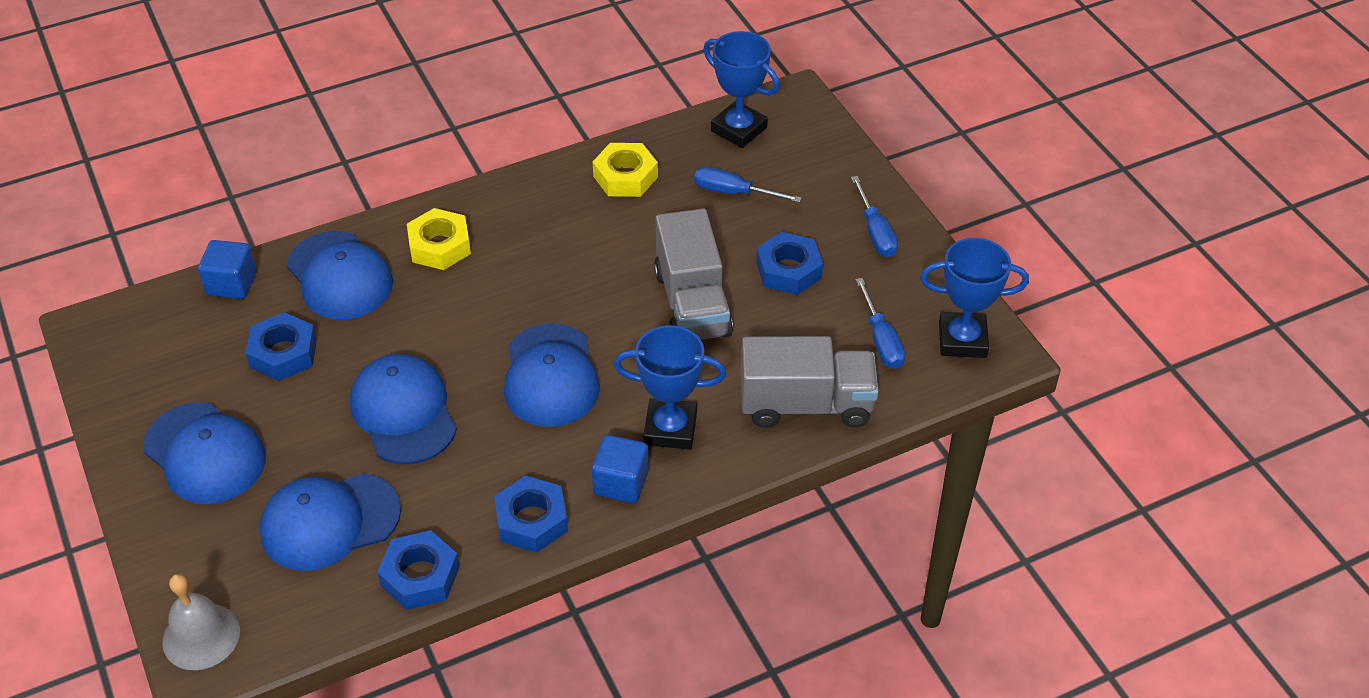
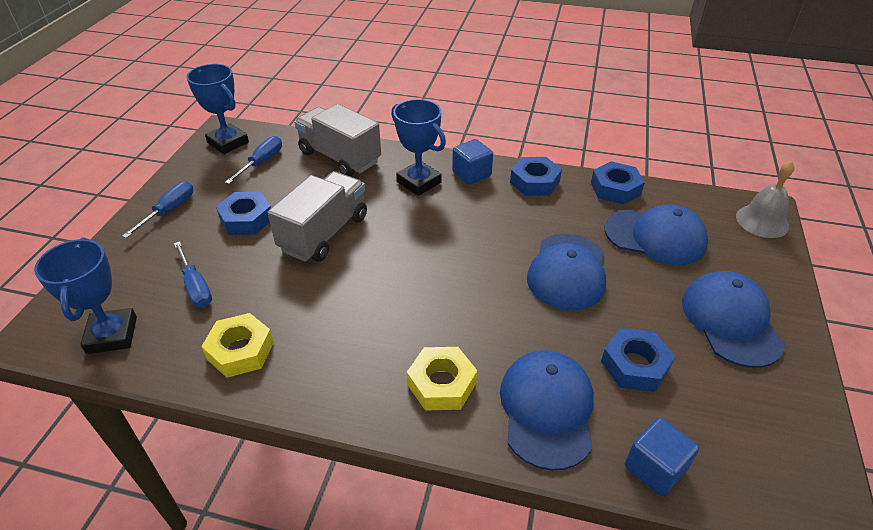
camera: 140 degrees left, 5 degrees down
blue cap [504,323,600,427] -> none

